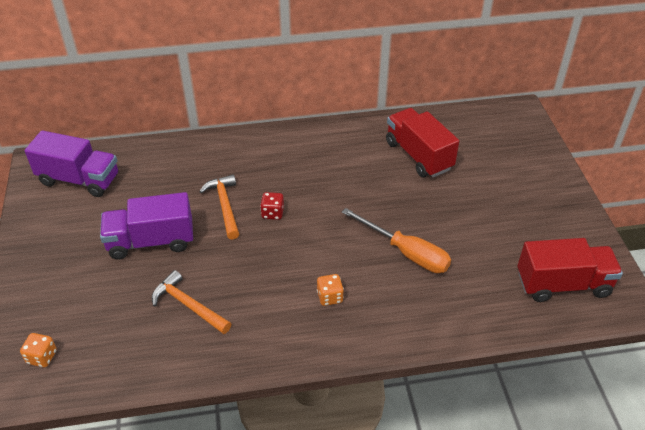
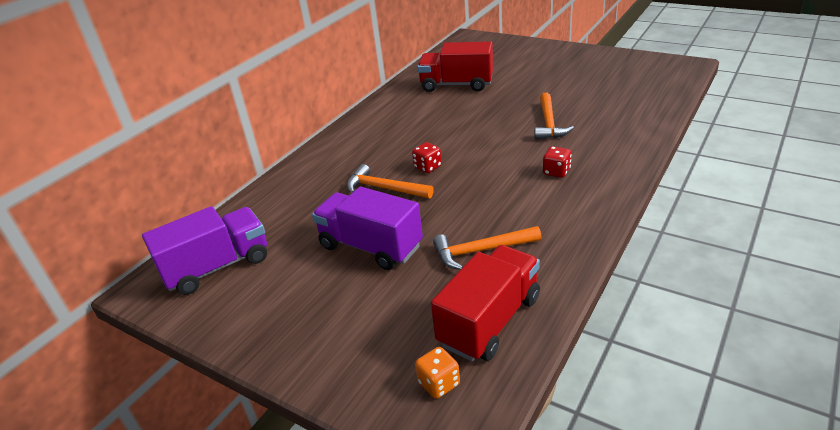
camera: 45 degrees left, 10 degrees down
purple truck [100,192,193,260] -> purple truck turned 90 degrees clockwise [312,187,423,270]
orange dice [317,274,344,306] -> red dice [543,146,571,178]
orange screwdriver [342,208,451,273] -> orange hammer [534,93,574,139]
red truck [517,238,623,302] -> red truck moved to [431,245,540,361]

